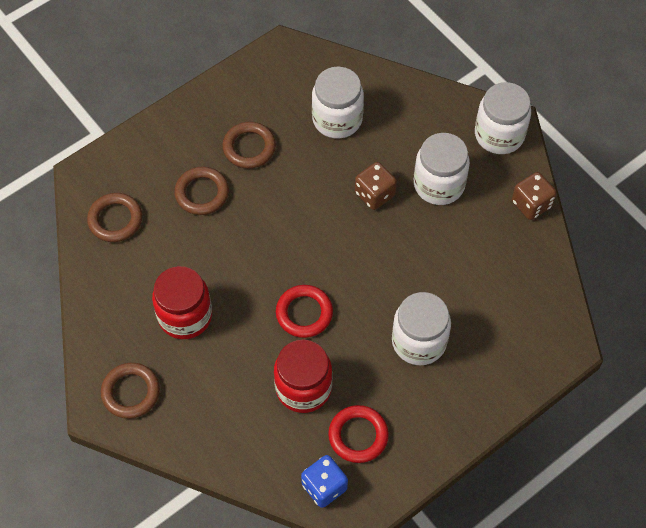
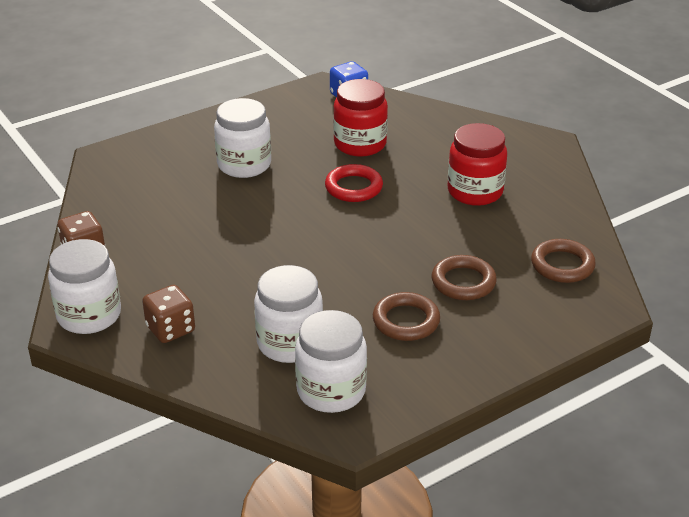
camera: 175 degrees left, 25 degrees down
brown ring [101,363,160,419] -> none
red ring [328,405,389,463] -> none
brown dice [355,162,397,210] -> brown dice moved to [142,285,195,343]
white jar [414,133,470,205] -> white jar moved to [295,310,367,413]

